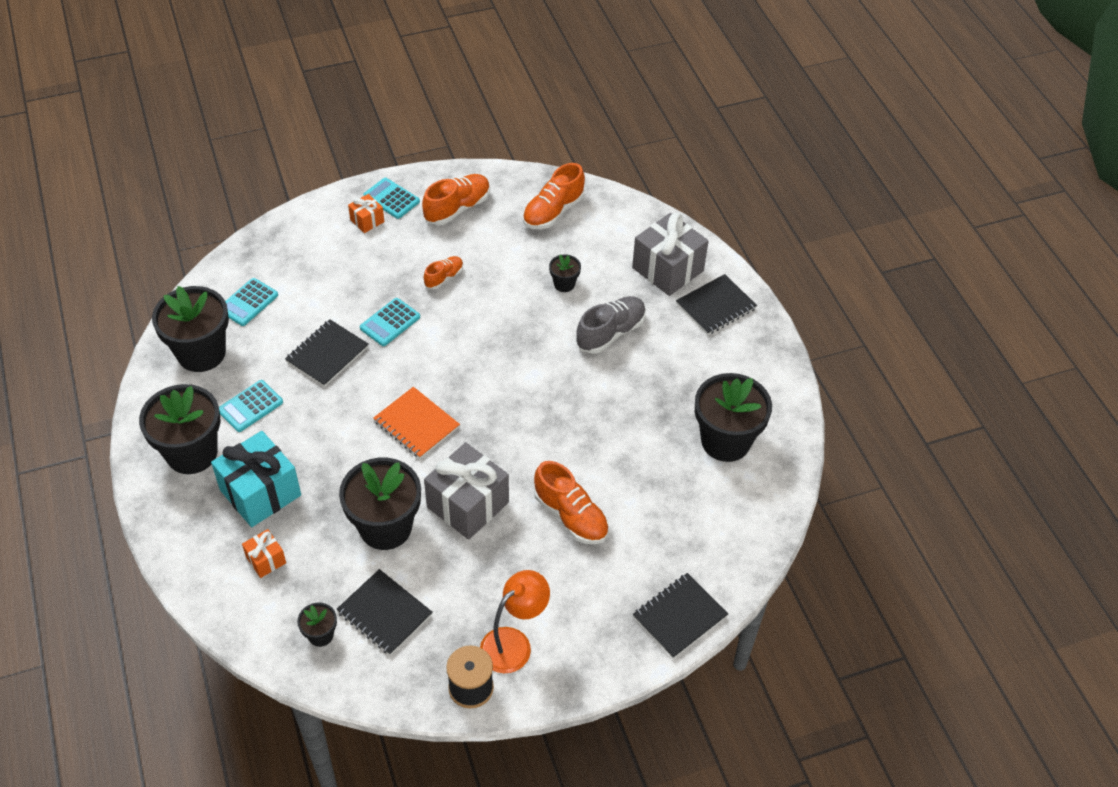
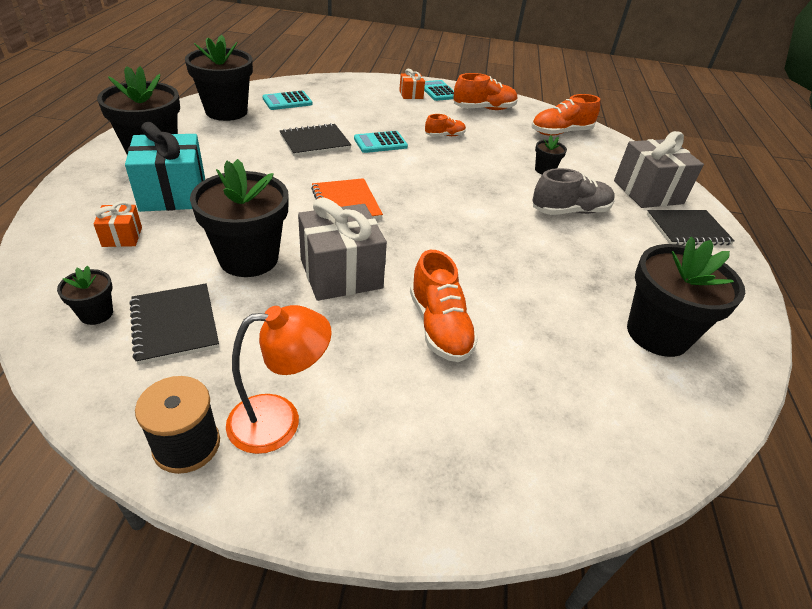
camera: 25 degrees right, 10 degrees down
turquoise calculator [219,380,283,432] -> none
black notebook [633,573,728,659] -> none

